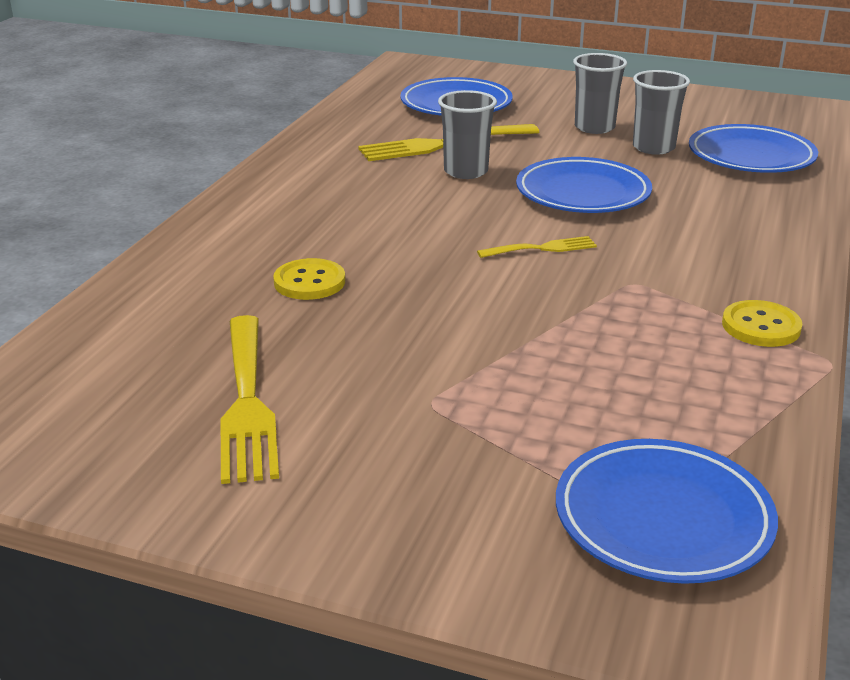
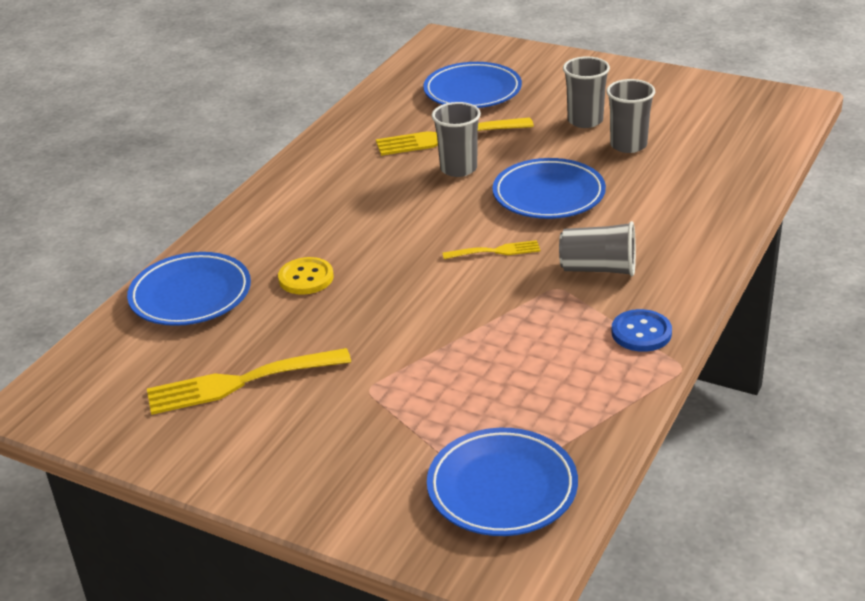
camera: 10 degrees right, 5 degrees up
yellow fork [220,315,279,484] -> yellow fork turned 75 degrees clockwise [147,348,351,415]
blue plate [689,124,818,173] -> blue plate moved to [127,252,251,326]
yellow button [722,300,802,347] -> blue button [612,309,672,352]
none -> grey cup [559,221,636,276]

